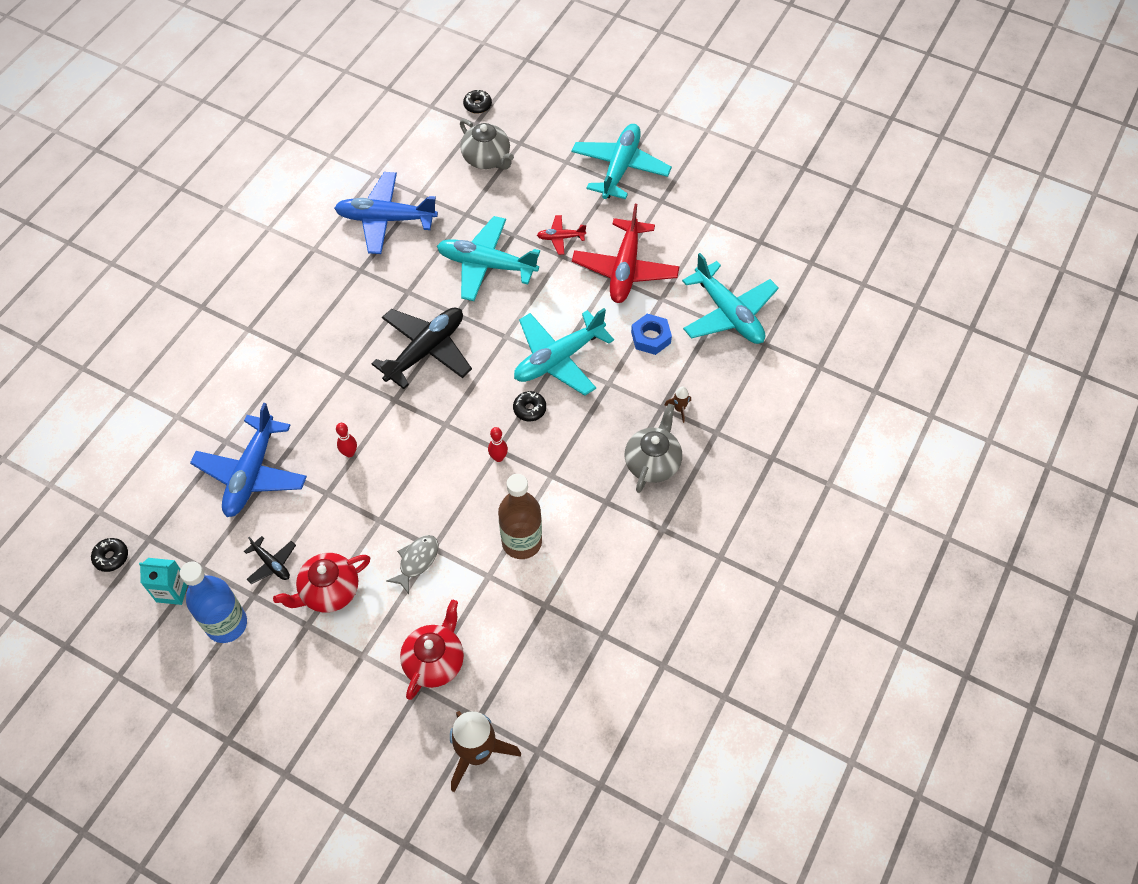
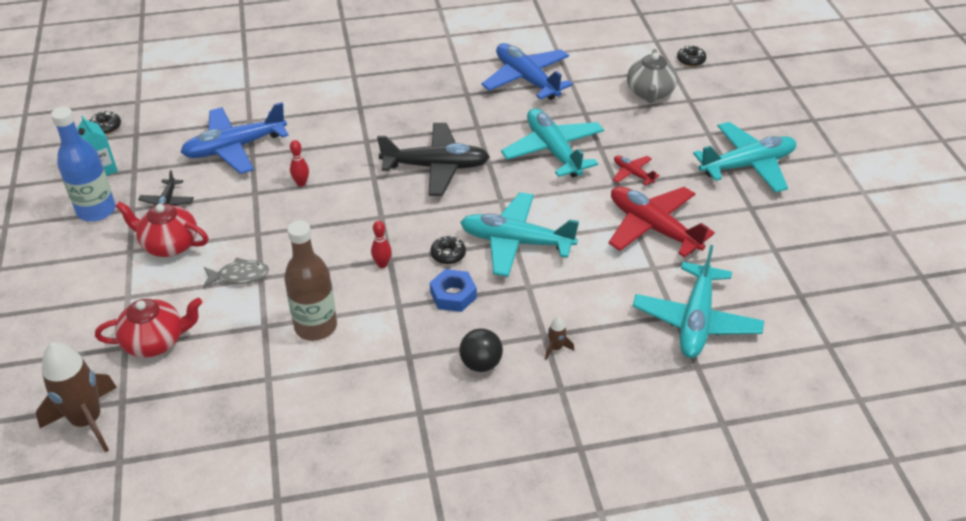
camera: 50 degrees right, 15 degrees down
red plane [572,204,680,303] -> red plane turned 75 degrees clockwise [608,186,715,258]
grey teapot [625,403,682,493] -> black ball [459,328,503,372]
blue nut [631,314,672,355] -> blue nut moved to [430,269,477,312]

